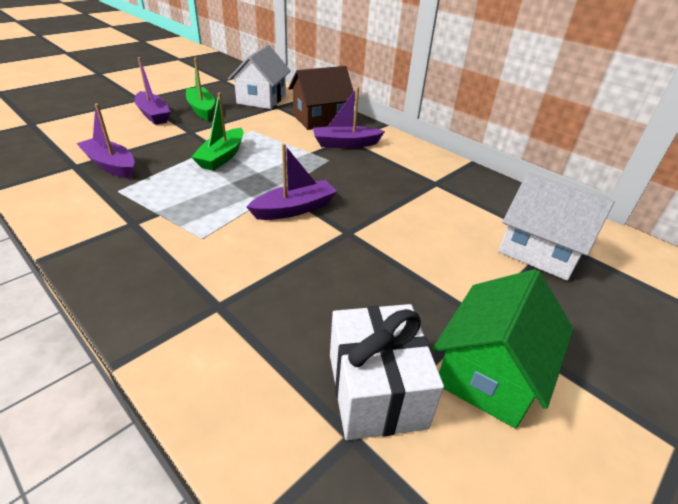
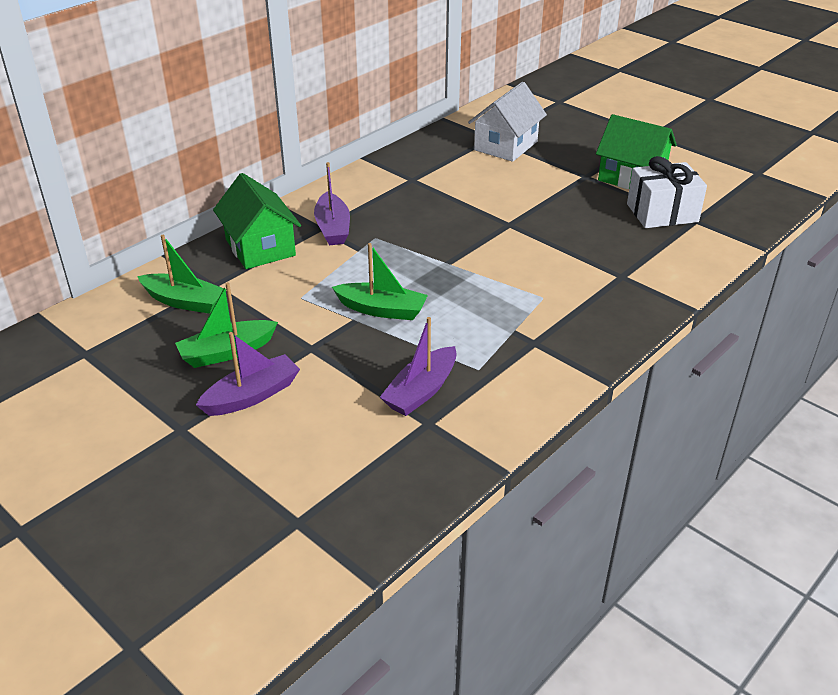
camera: 90 degrees left, 0 degrees up
white house [228,45,291,109] -> green boat [137,235,226,314]
purple boat [247,143,337,220] -> none
brown house [288,66,354,130] -> green house [213,173,301,269]

